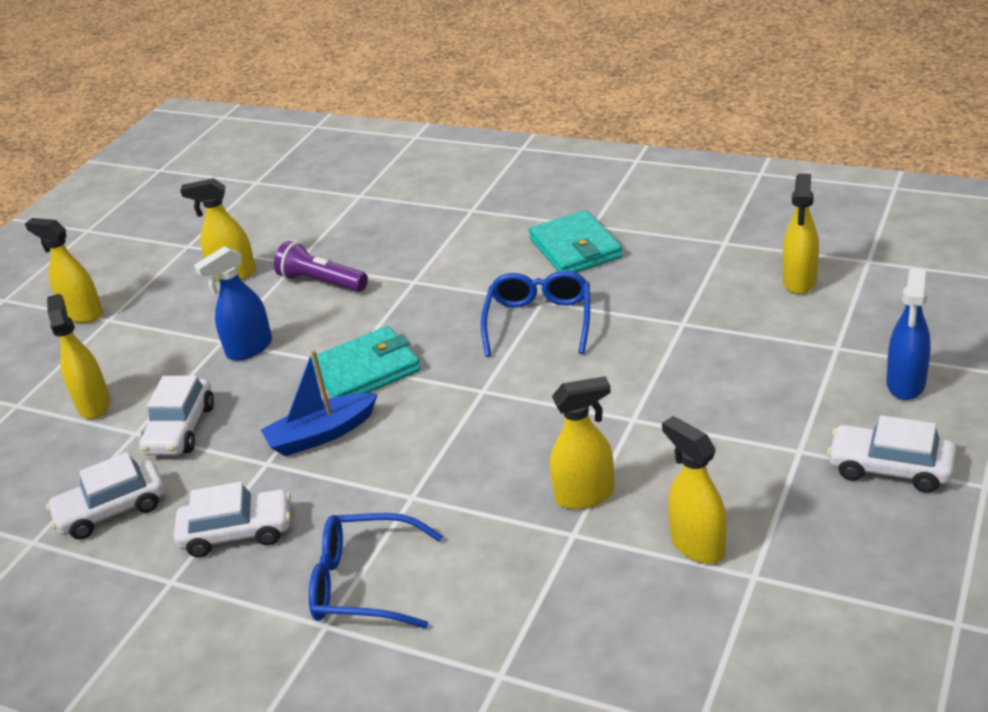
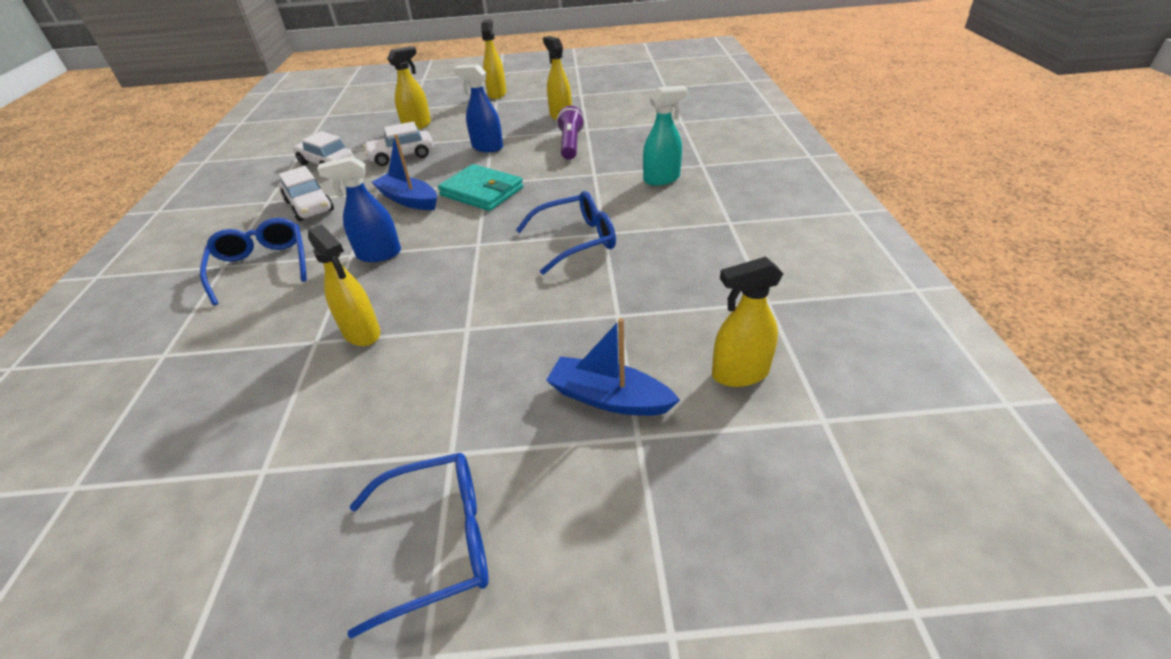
camera: 60 degrees right, 5 degrees up
turquoise wallet [529,210,623,273] -> none
yellow spray bottle [662,416,726,564] -> none
white car [827,415,956,493] -> blue glasses [347,453,488,639]
blue spray bottle [886,268,931,400] -> blue spray bottle moved to [317,156,401,262]
none -> blue boat [546,318,680,416]
none -> turquoise spray bottle [643,85,688,186]

